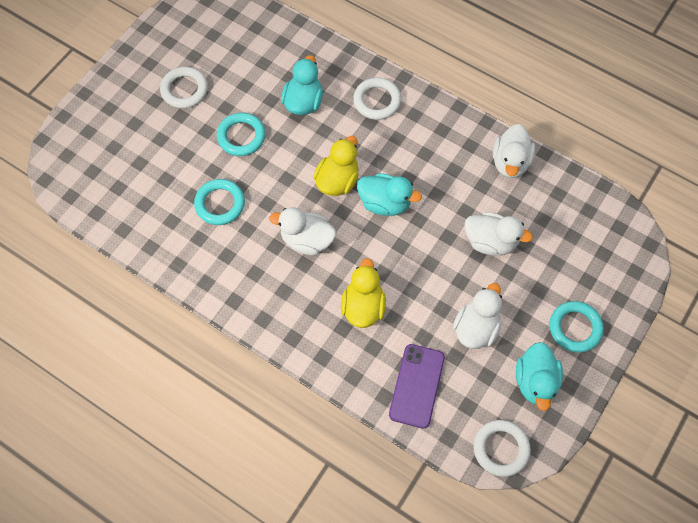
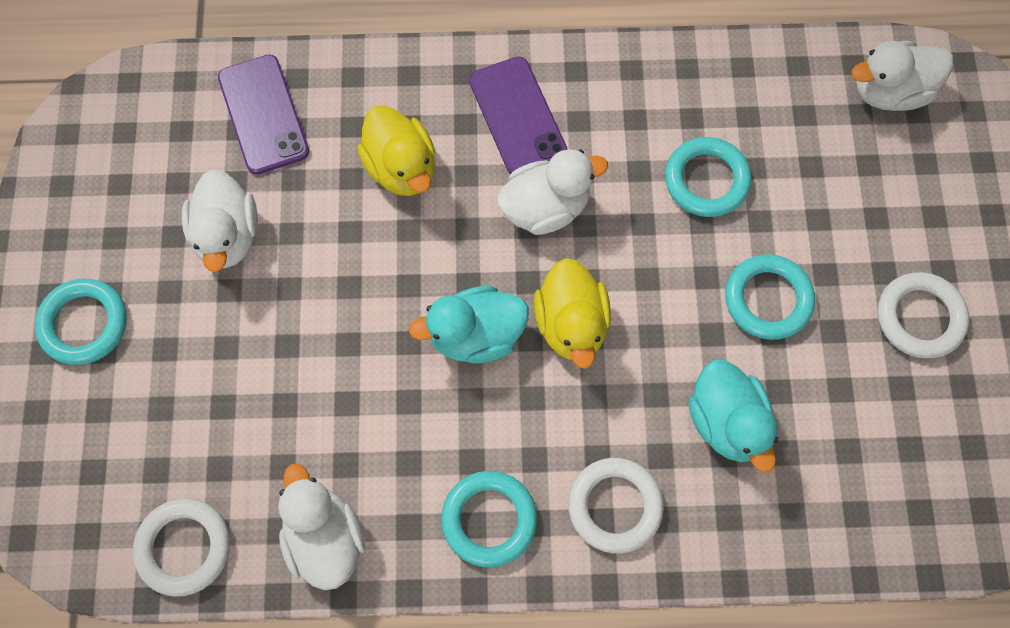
camera: 145 degrees right, 5 degrees up
white duck [465,212,533,255] -> white duck moved to [852,41,953,111]
white ring [474,420,531,477] -> white ring moved to [133,498,230,597]
turquoise duck [516,342,563,411] -> none
none -> turquoise ring [441,471,537,567]
none -> purple phone [469,56,568,174]

